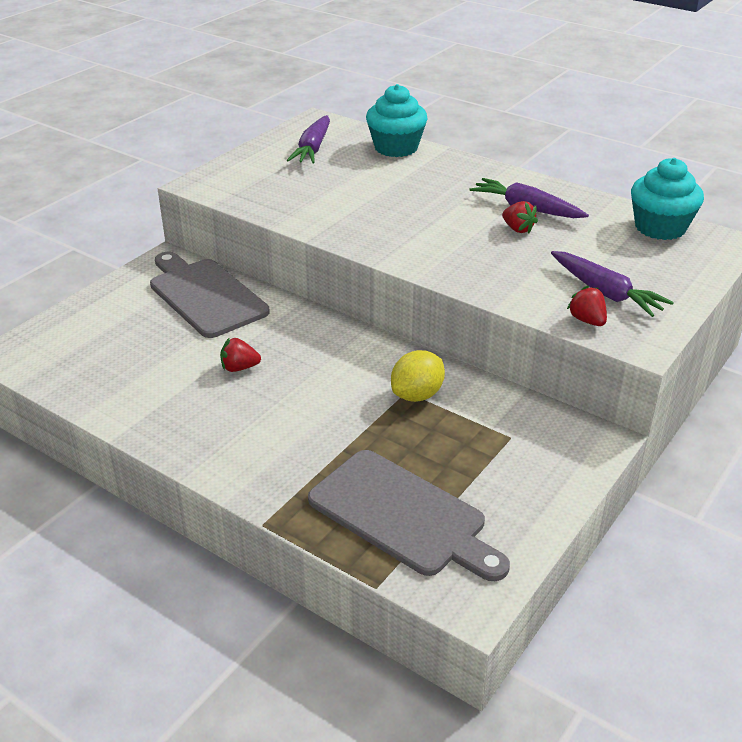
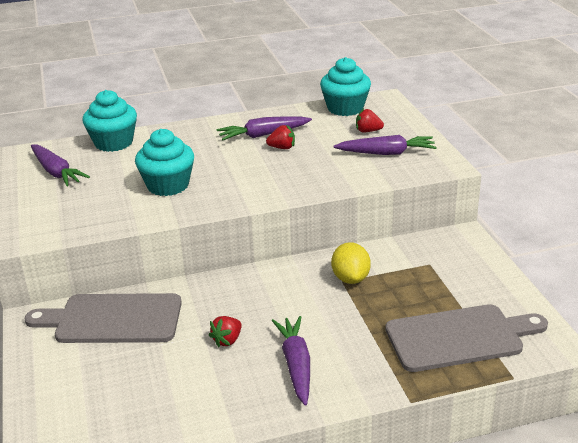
camera: 50 degrees left, 5 degrees down
red strawberry [567,286,607,326] -> red strawberry moved to [356,109,384,132]
none -> turquoise cupcake [135,129,194,196]
none -> purple carrot [272,316,310,406]

